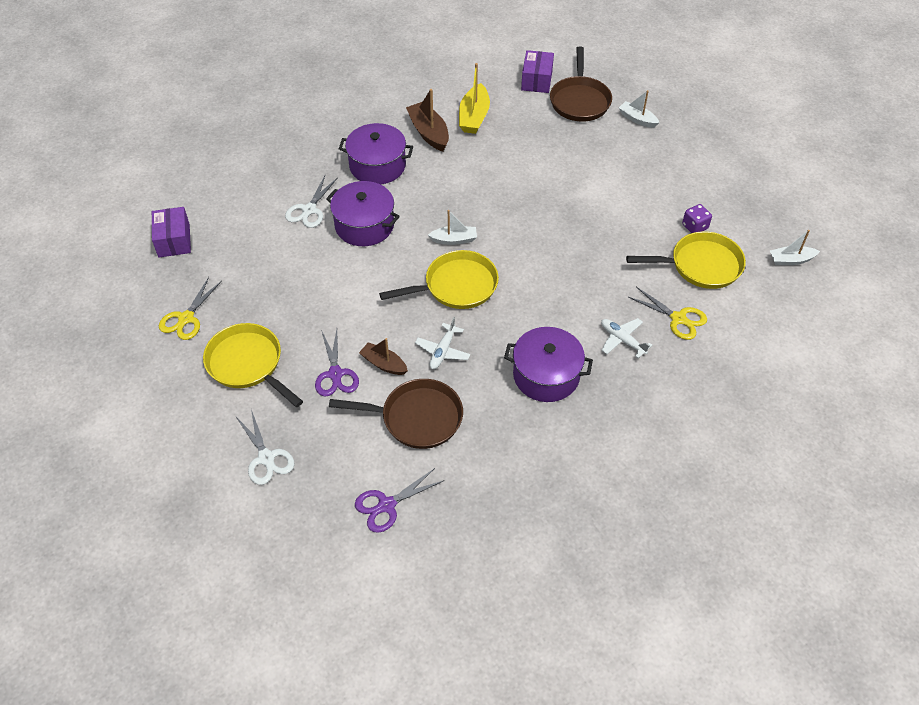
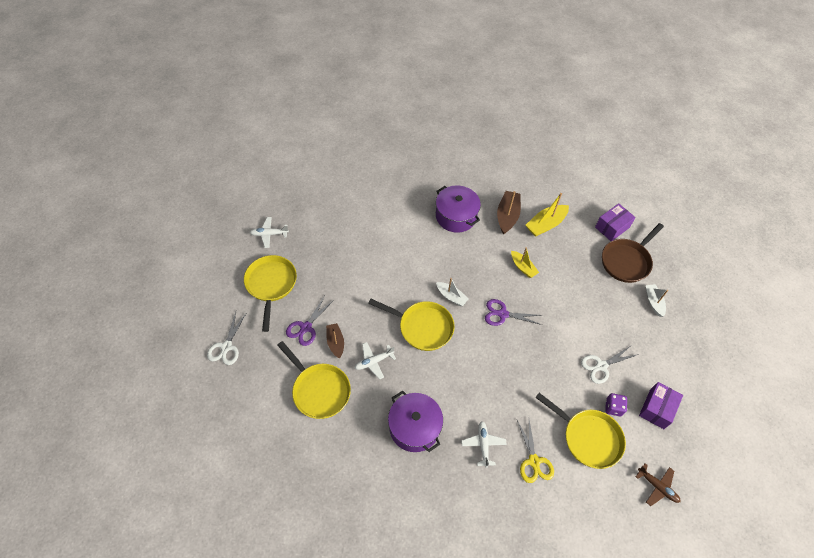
camera: 40 degrees right, 5 degrees up
purple box [152,207,191,257] -> purple box moved to [639,382,683,429]
yellow scissors [159,277,222,340] -> white plane [250,217,289,248]
white scissors [285,176,338,228] -> white scissors moved to [581,346,639,384]
purple pot [326,181,400,246] -> none
brown pan [329,379,463,449] -> yellow pan [277,341,351,419]
purple scissors [355,468,445,533] -> purple scissors moved to [485,299,542,326]
white boat [770,230,820,265] -> brown plane [636,463,680,506]
none -> yellow boat [511,247,539,278]

